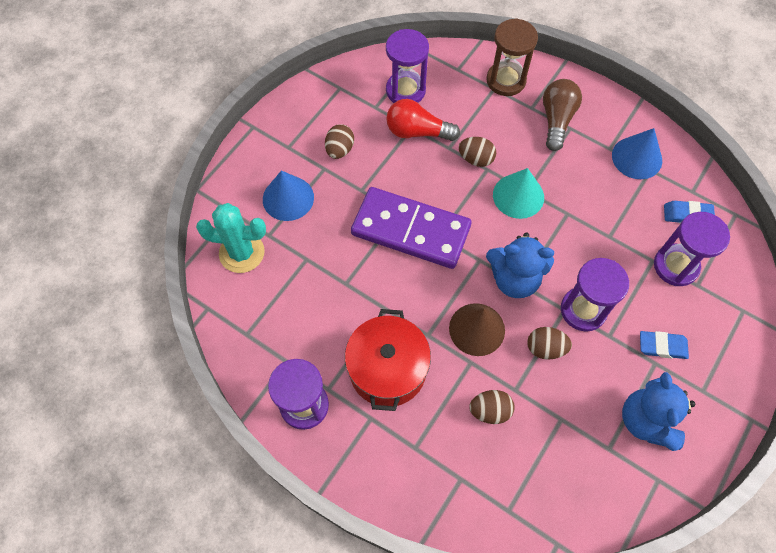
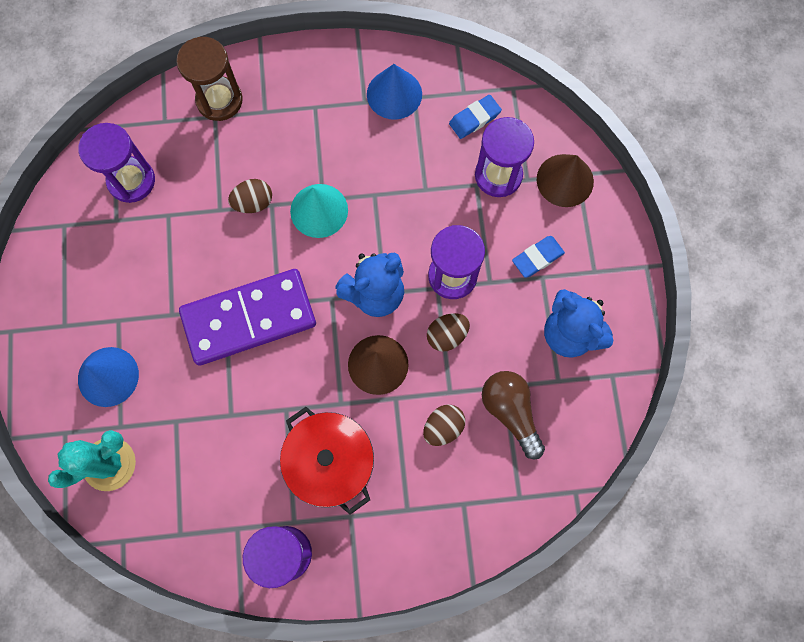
camera: 40 degrees left, 10 degrees up
brown egg [325,124,354,159] -> none
red light bulb [386,99,460,141] -> none
brown light bulb [543,79,582,151] -> brown light bulb moved to [482,371,545,459]
none -> brown cone [537,154,594,207]

